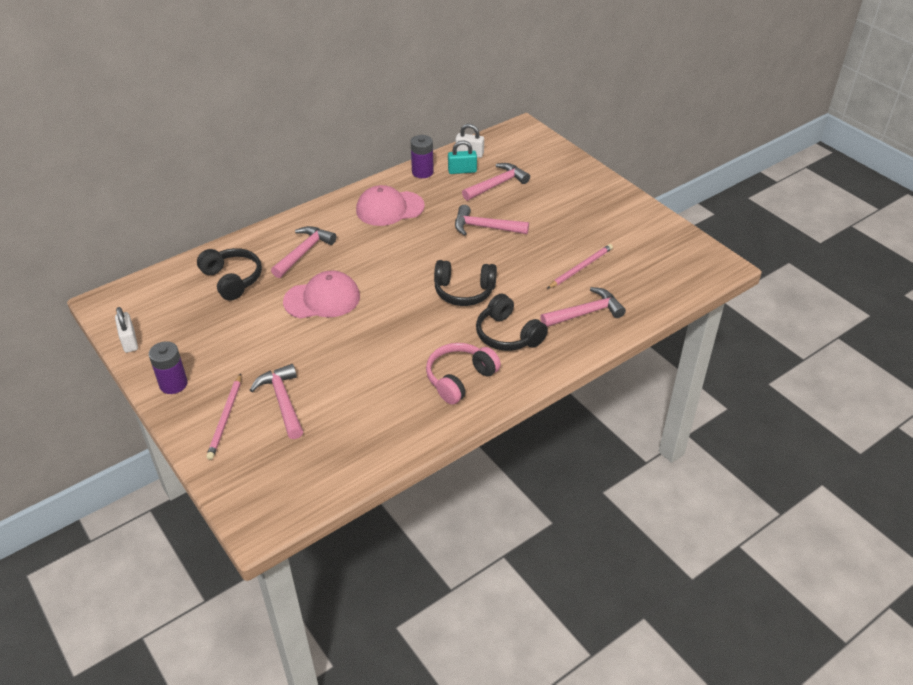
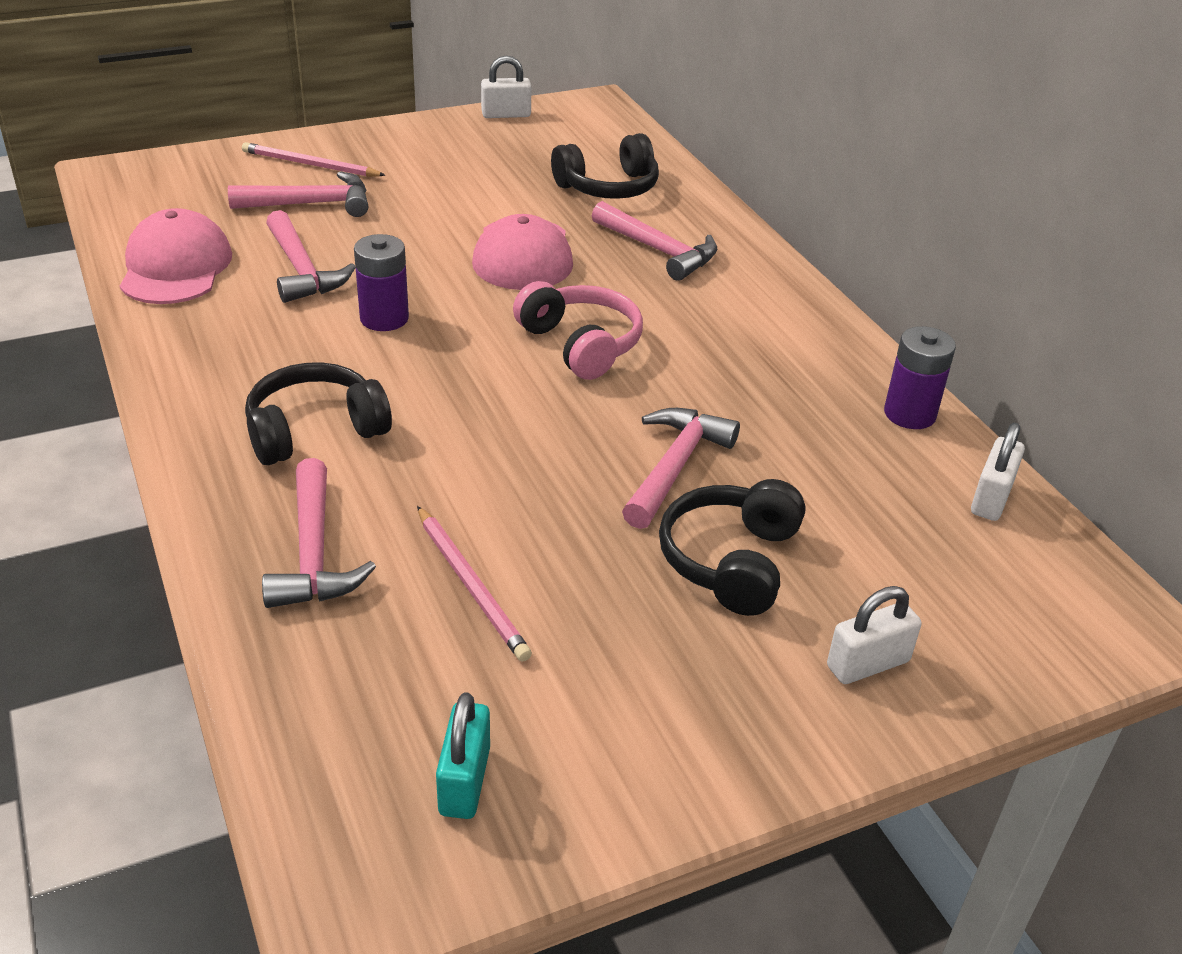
camera: 100 degrees right, 5 degrees down
purple battery [149,341,188,394] -> purple battery moved to [354,234,409,331]
pink cap [356,185,425,226] -> pink cap moved to [120,208,232,304]
pink headphones [426,343,501,405] -> pink headphones moved to [513,281,643,380]
black headphones [434,260,497,306] -> black headphones moved to [659,479,805,616]
turquoise padlock [448,140,477,174] -> turquoise padlock moved to [436,692,490,819]
pink hammer [462,163,530,201] -> pink hammer moved to [266,210,356,303]
none -> white padlock [827,586,921,684]

